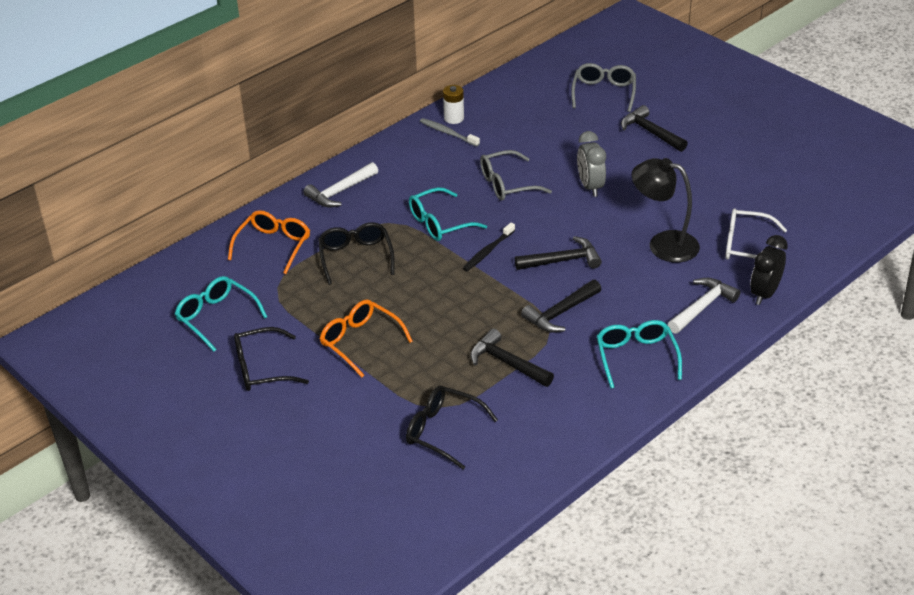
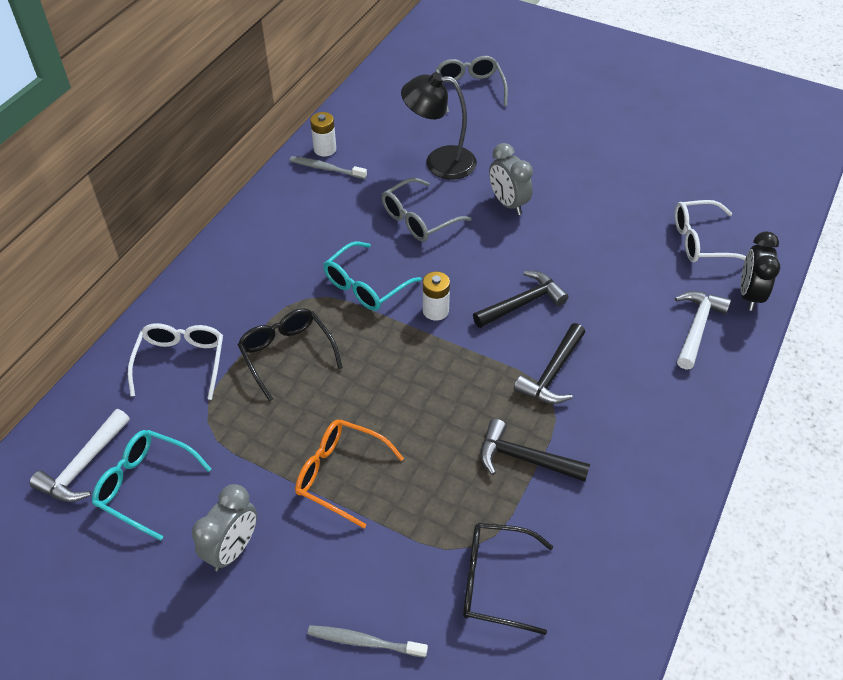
camera: 20 degrees left, 10 degrees up
orange glasses [228,210,310,274] -> white glasses [128,323,223,400]
black glasses [234,327,309,391] -> grey clock [192,484,257,571]
white hammer [303,162,378,207] -> white hammer moved to [29,409,130,502]
black toothbrush [462,223,515,271] -> white battery [423,272,450,320]
turquoise glasses [596,320,682,389] -> none
black hammer [621,105,688,152] -> none
black lamp [632,158,700,262] -> black lamp moved to [401,72,477,179]
none -> grey toothbrush [308,625,428,658]

